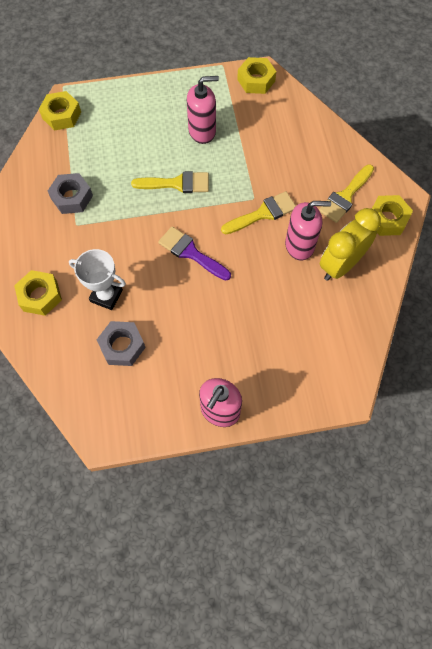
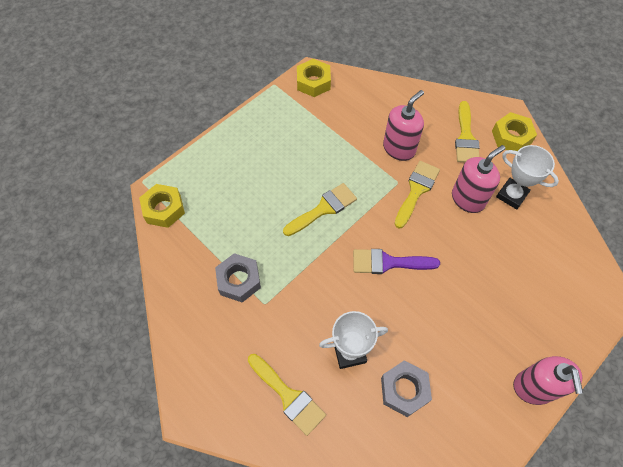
camera: 35 degrees left, 5 degrees down
yellow nut [14,270,62,316] -> yellow brush [248,354,326,436]
pink soap dispenser [187,76,219,144] -> pink soap dispenser moved to [383,90,424,161]
yellow clock [320,208,381,281] -> white trophy [496,145,559,210]

